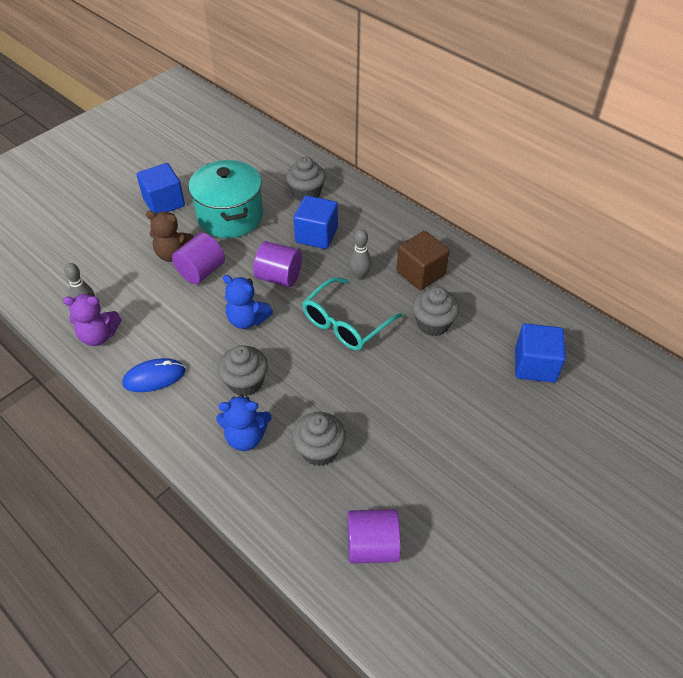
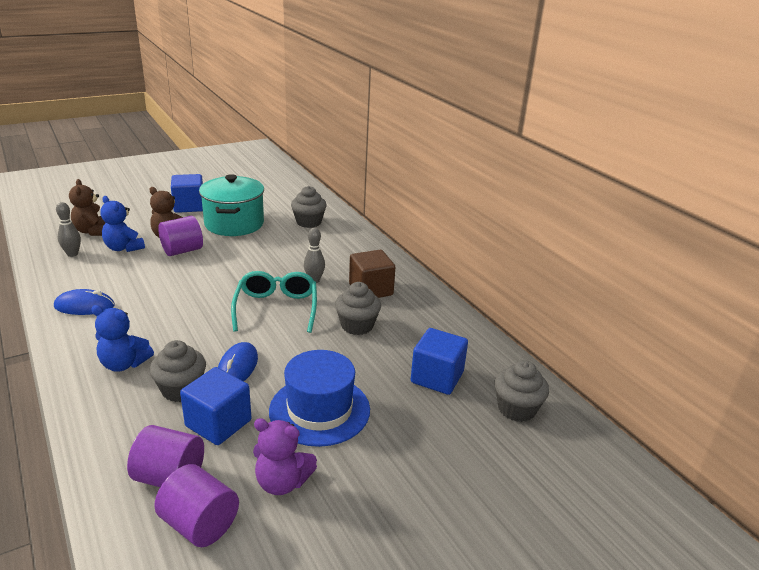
camera: 15 degrees right, 20 degrees down
purple teddy bear [63,294,121,346] -> purple teddy bear moved to [253,418,317,495]
grey cupcake [218,345,268,396] -> grey cupcake moved to [494,360,549,422]
blue teddy bear [223,275,273,329] -> blue teddy bear moved to [101,196,145,252]
purple cylinder [253,241,302,287] -> purple cylinder moved to [154,464,239,547]
blue cube [294,195,338,249] -> blue cube moved to [180,367,251,445]
turquoise glasses [302,278,403,350] -> turquoise glasses turned 120 degrees clockwise [231,271,317,333]
none -> brown teddy bear [69,179,106,236]
none -> blue mouse [218,342,258,381]
none -> blue hat [269,350,370,447]

